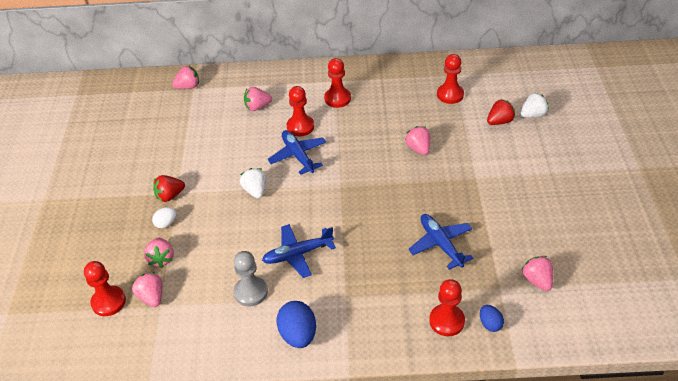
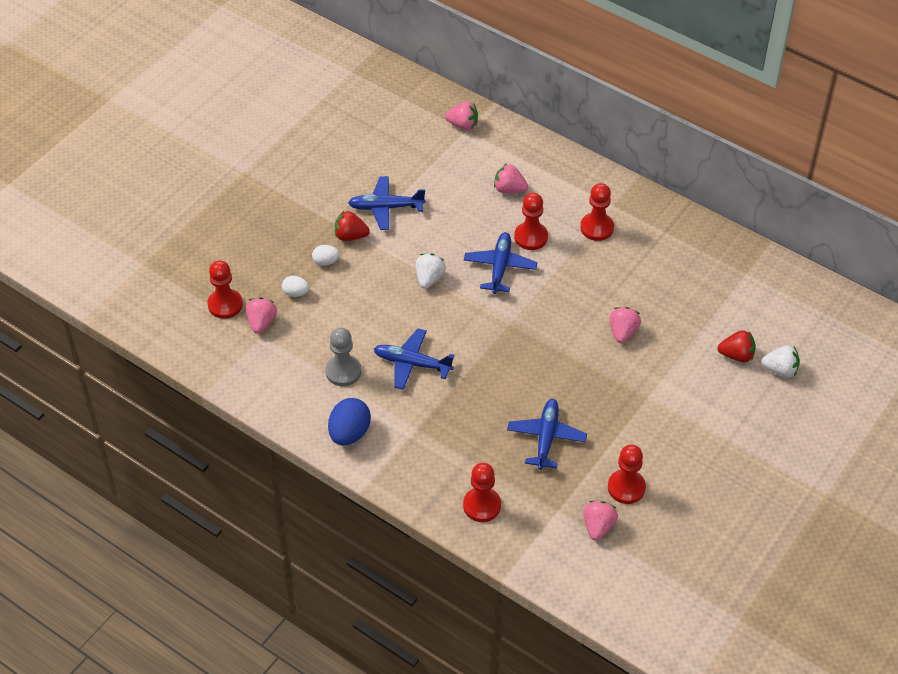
camera: 35 degrees right, 5 degrees up
pink strawberry [144,238,174,268] -> white egg [282,276,310,297]
red pawn [437,54,464,104] -> red pawn moved to [608,445,646,504]
blue egg [480,305,504,332] -> none
none -> blue plane [348,176,426,230]

